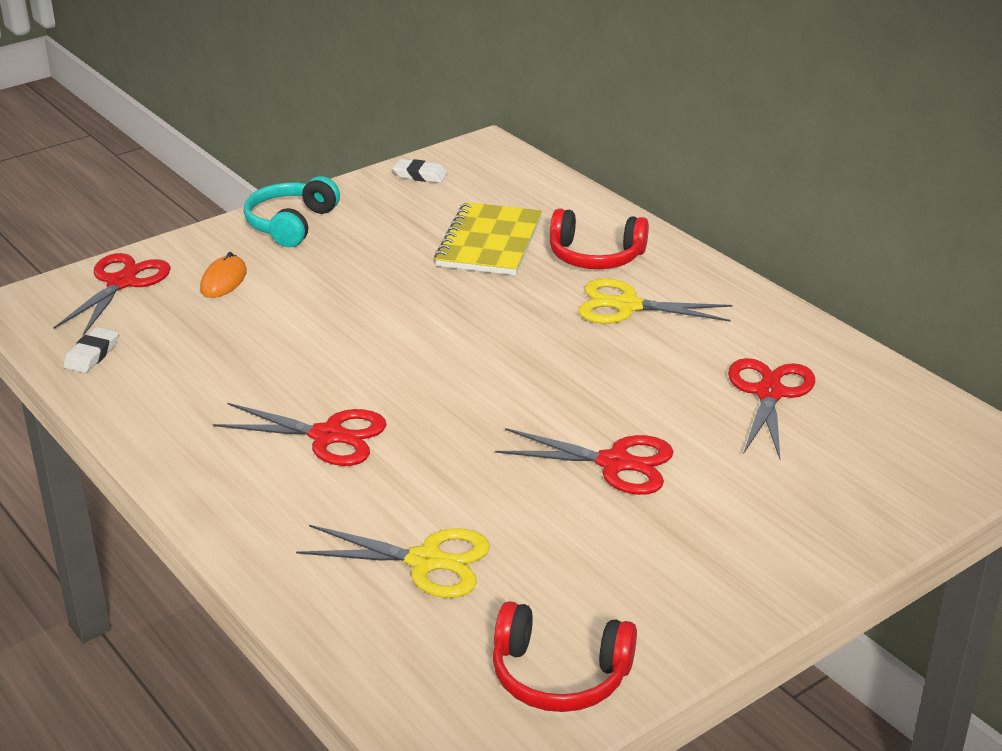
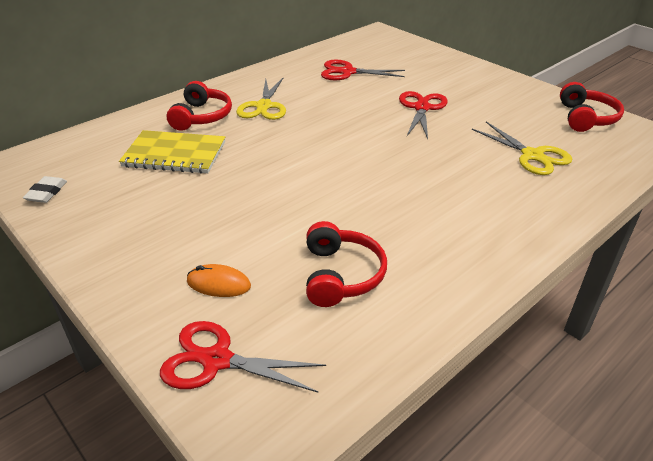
camera: 95 degrees left, 5 degrees up
white eraser [63,327,119,373] -> none
red scissors [213,403,387,466] -> none
turquoise headphones [244,176,340,247] -> none
yellow scissors [296,525,490,598] -> yellow scissors turned 135 degrees clockwise [472,122,572,175]
none -> red headphones [306,221,387,307]

